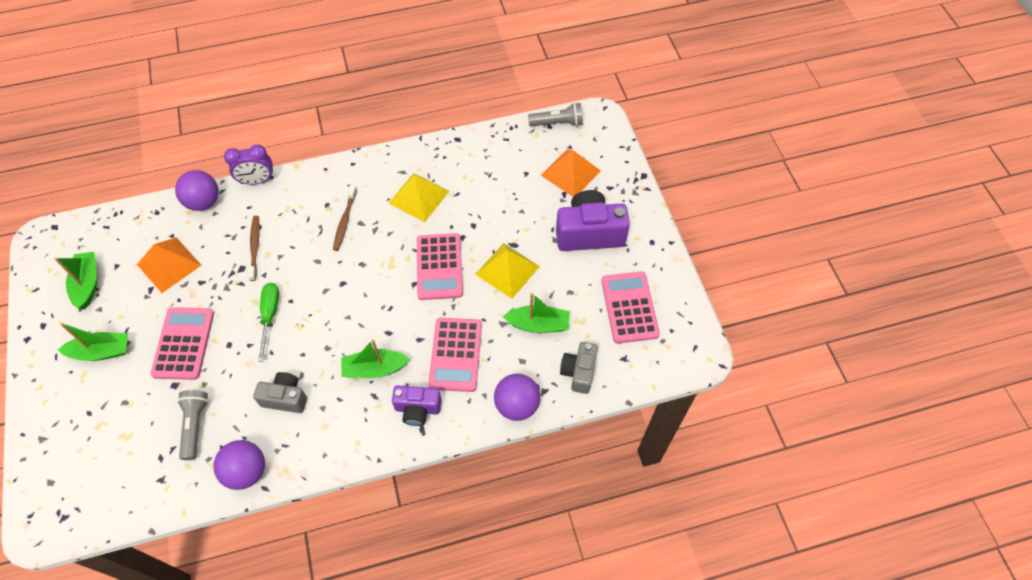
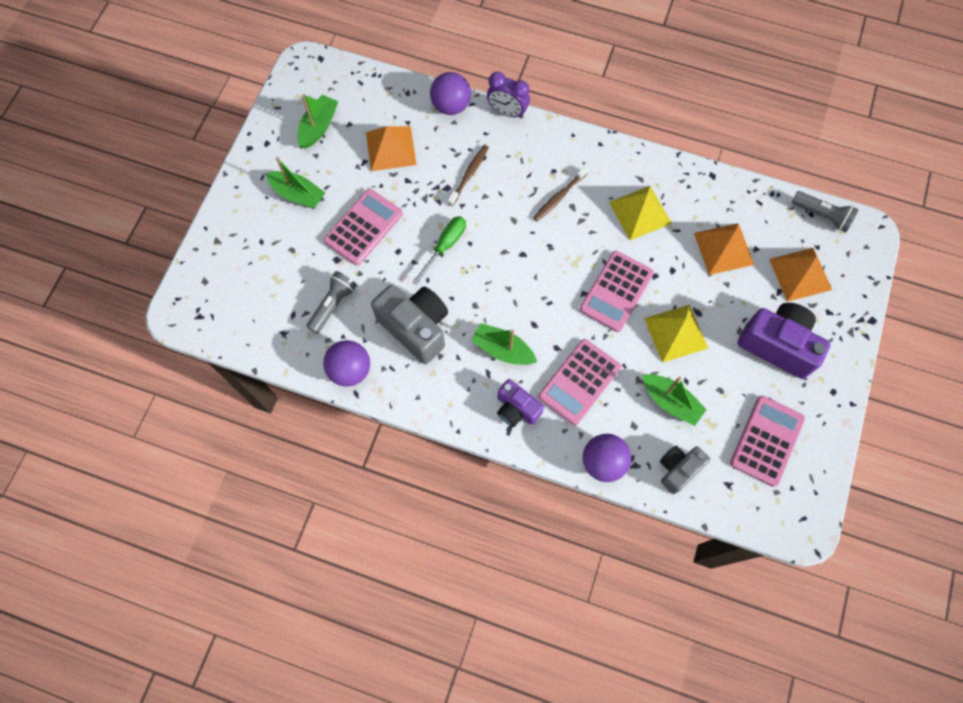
camera: 35 degrees right, 10 degrees up
grey camera [253,372,307,413] -> grey camera [371,285,448,364], size x1.67
none -> orange pyramid [694,223,754,275]

